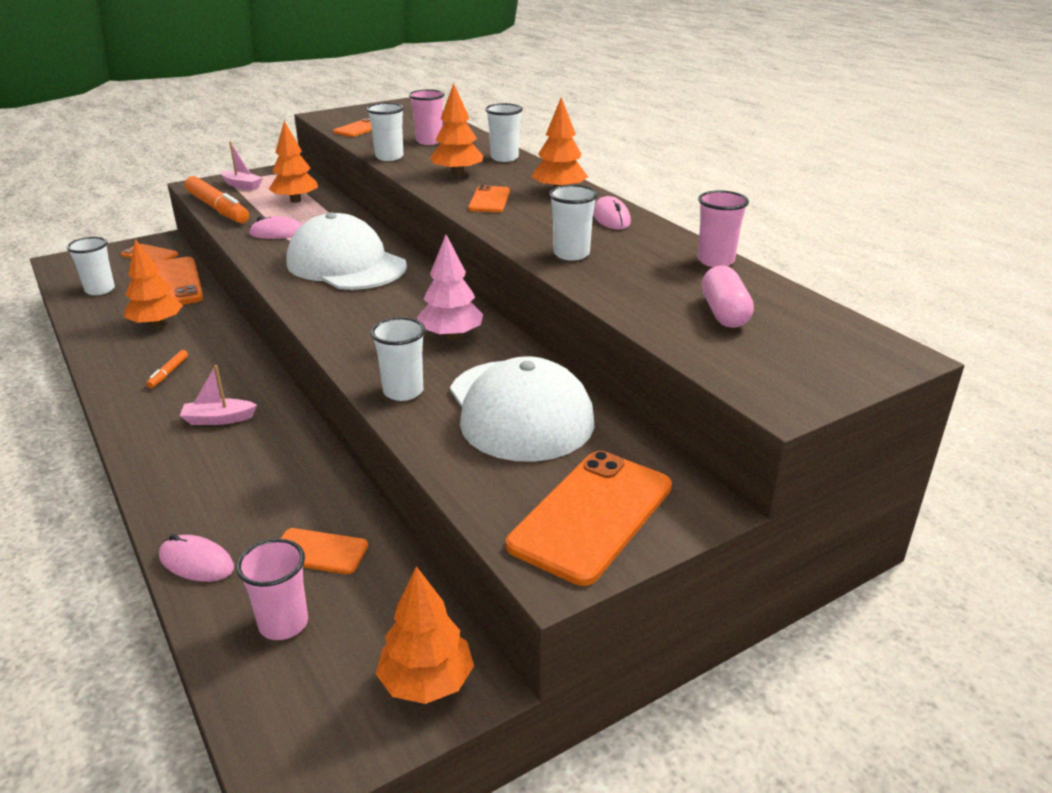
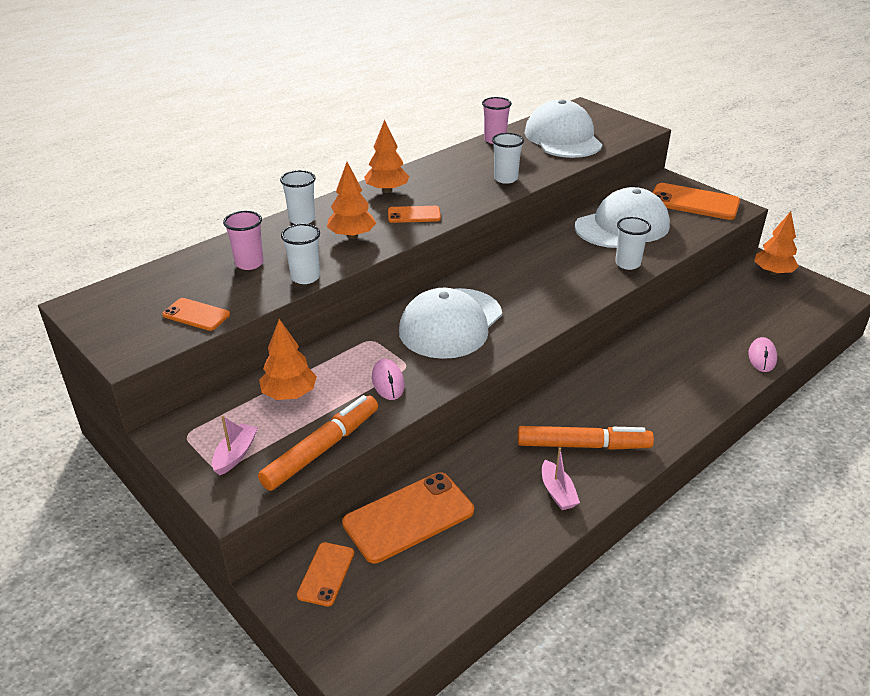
camera: 100 degrees left, 5 degrees up
white cup [67,237,115,295] -> none
orange tree [124,239,183,327] -> none
orange marker [146,350,188,388] -> orange marker [517,426,654,450], size x2.32
pink boat [180,365,257,425] -> pink boat moved to [542,447,580,510]
pink cup [236,539,308,640] -> none
orange phone [280,528,368,574] -> none
pink tree [417,235,483,340] -> none
pink mouse [593,196,631,229] -> none
pink capsule [701,265,754,328] -> white cap [524,99,603,158]

